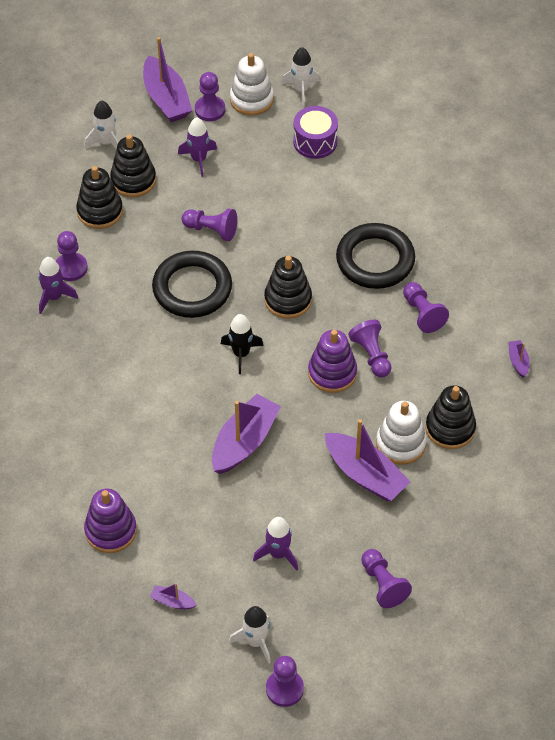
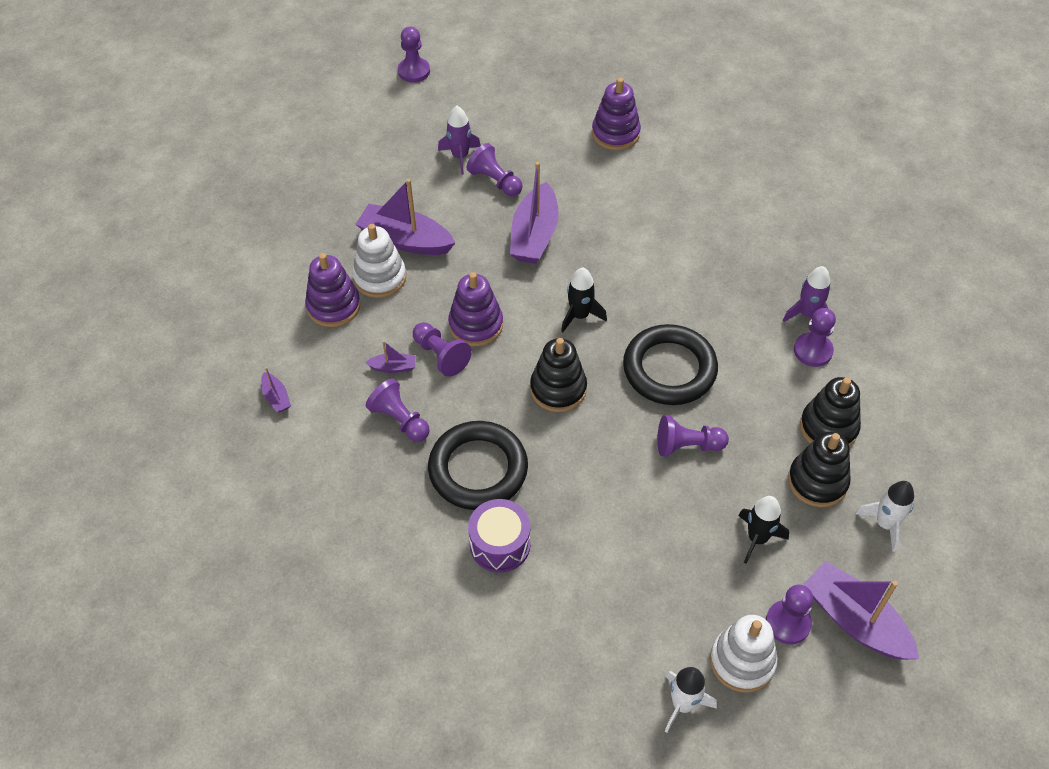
camera: 160 degrees right, 0 degrees up
purple boat [150,583,197,609] -> purple boat moved to [365,341,416,373]
purple rocket [178,117,217,177] -> black rocket [738,496,789,563]
white rocket [229,606,271,664] -> none
purple drum [293,106,338,159] -> purple drum moved to [468,499,530,573]
purple pawn [361,549,412,608] -> purple pawn moved to [466,143,523,196]
black stacking toy [426,385,476,449] -> purple stacking toy [305,253,361,327]

